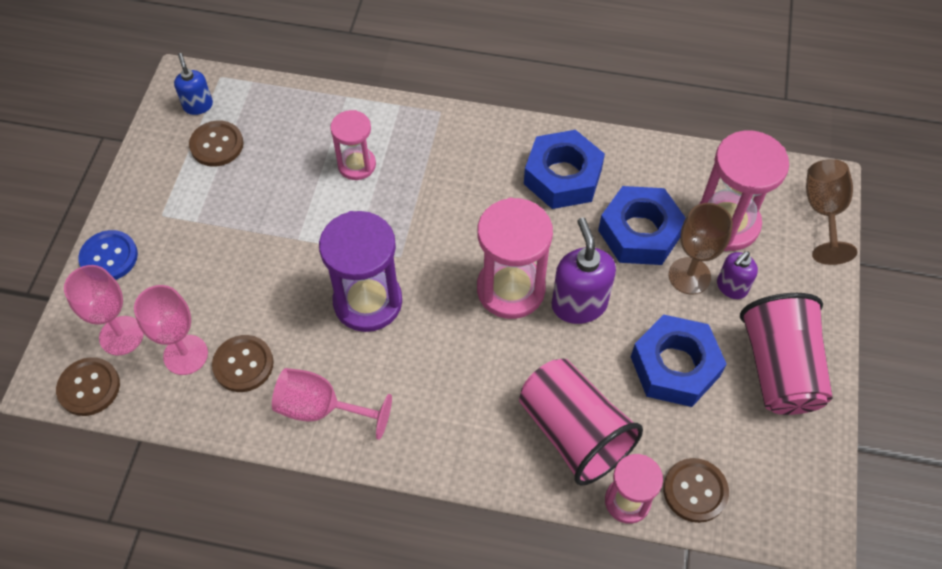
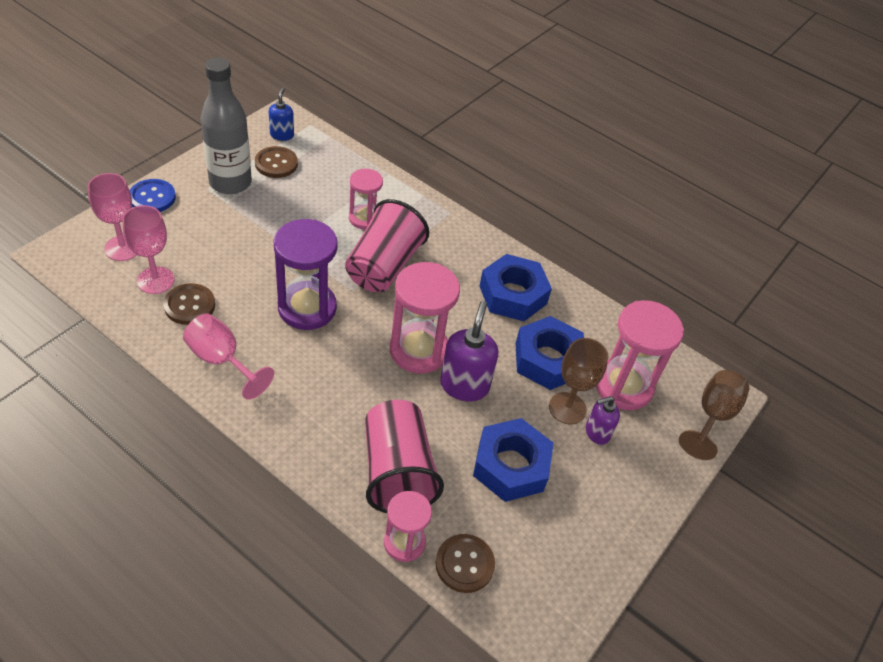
camera: 20 degrees right, 10 degrees down
brown button [56,357,120,416] -> none
pink cup [740,293,833,415] -> pink cup moved to [345,199,429,292]
none -> grey bottle [200,57,252,194]

